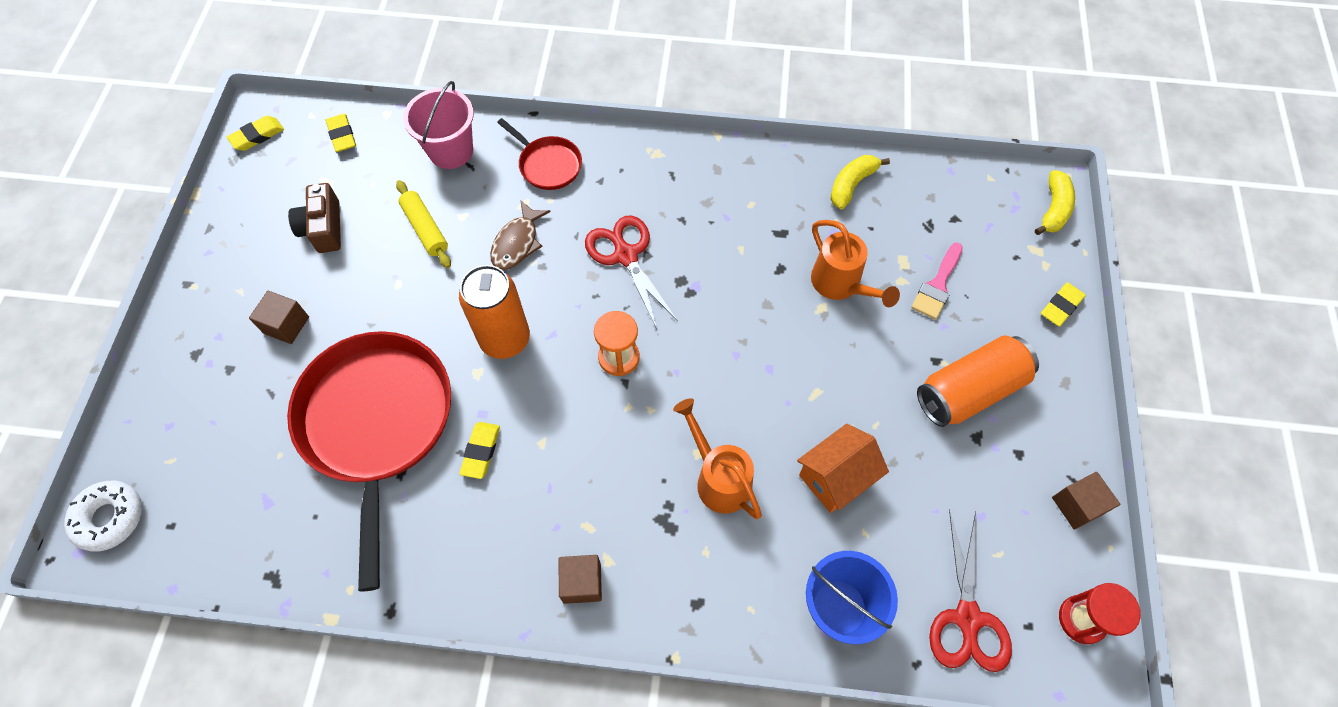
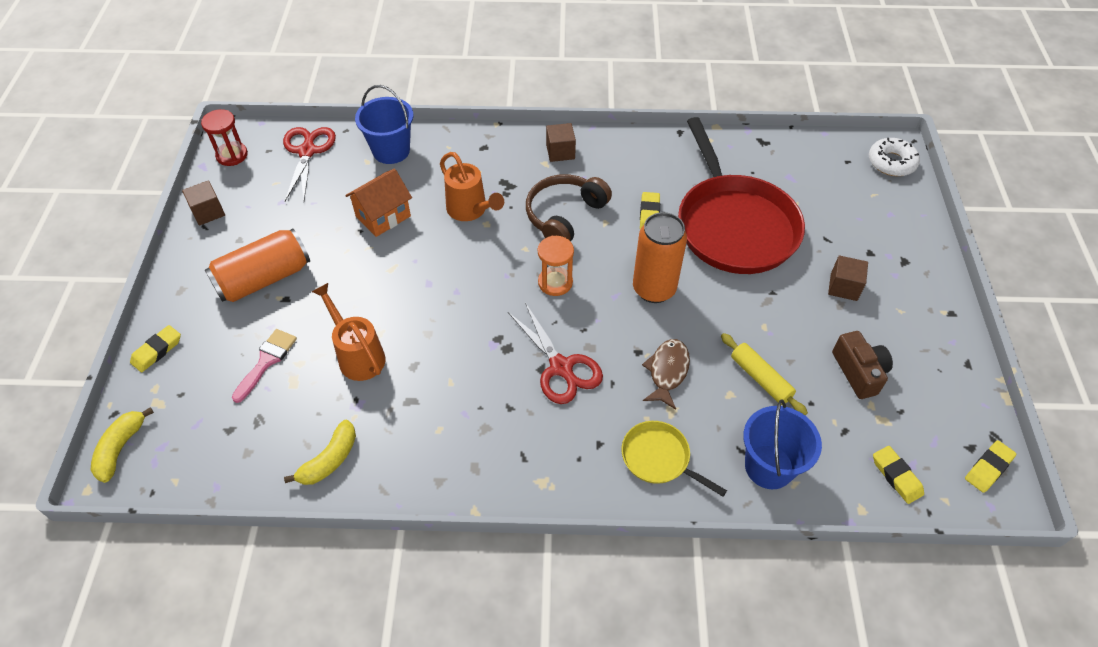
camera: 175 degrees right, 10 degrees down
pink bucket [403,81,474,169] -> blue bucket [743,400,822,489]
red pan [497,118,582,190] -> yellow pan [622,421,727,496]
none -> brown headphones [526,174,612,241]

